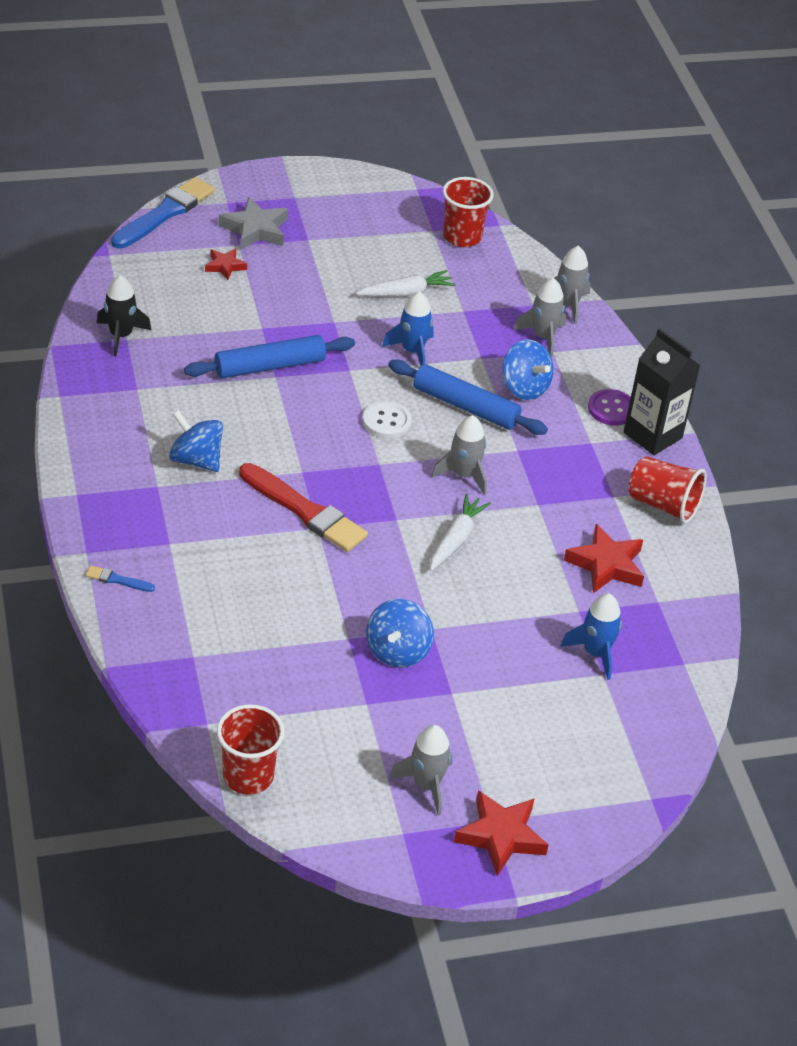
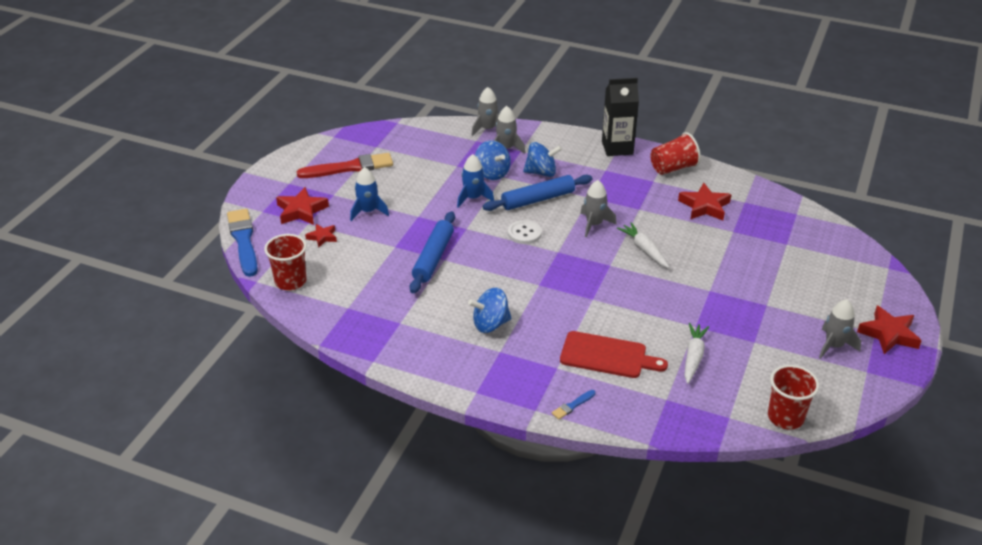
camera: 50 degrees left, 5 degrees down
black rocket [97,275,151,356] -> none
grey star [219,197,288,250] -> red star [276,187,329,225]
red brush [239,463,368,552] -> red brush moved to [297,153,393,178]
white carrot [356,270,456,297] -> white carrot moved to [684,323,709,384]
blue spinning top [366,599,434,668] -> blue spinning top moved to [475,140,511,180]
red cup [443,177,494,247] -> red cup moved to [264,234,307,290]
blue rocket [560,593,622,680] -> blue rocket moved to [350,167,389,221]
purple button [588,389,631,426] -> none
none -> red cutting board [560,331,668,378]

